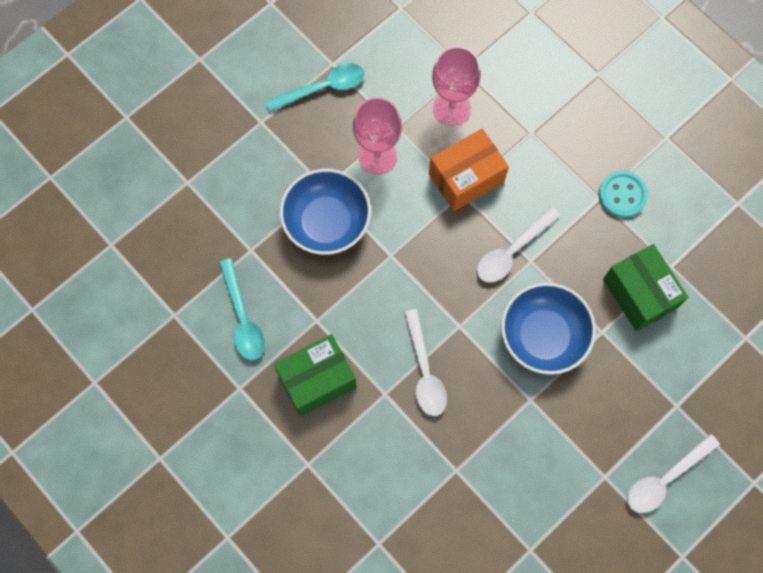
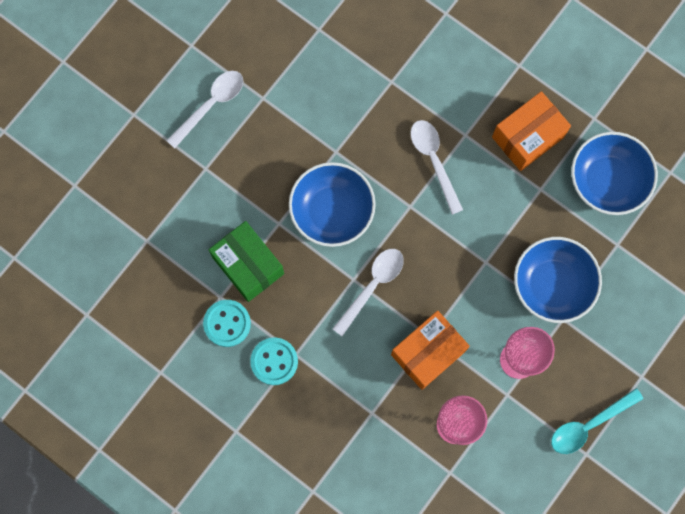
camera: 170 degrees right, 5 degrees up
turquoise spoon [219,258,265,360] -> blue bowl [571,132,658,215]
green box [274,334,357,416] -> orange box [492,91,571,171]
none -> turquoise button [203,300,251,347]

